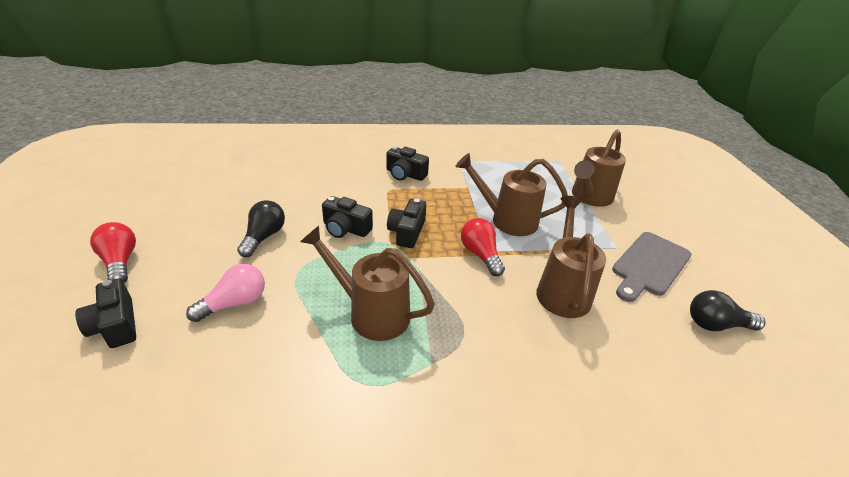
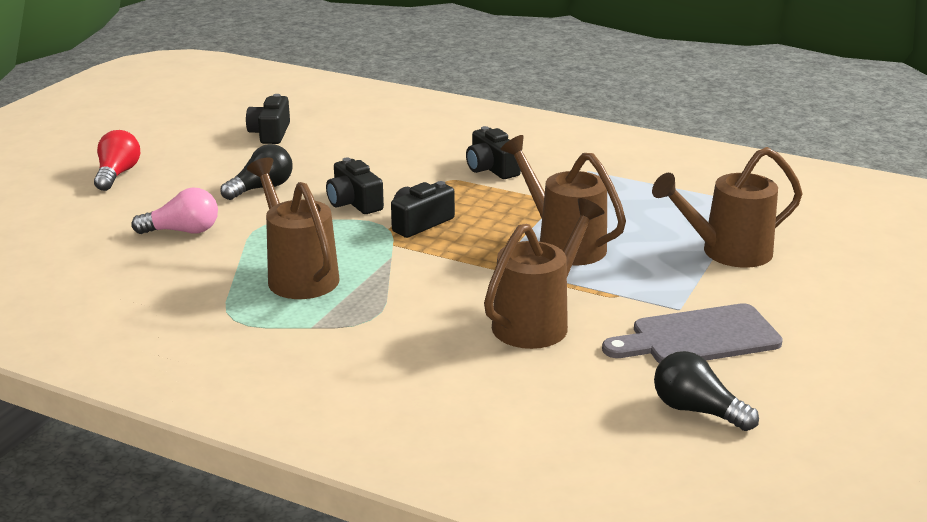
camera: 35 degrees right, 10 degrees down
black camera [75,278,136,348] -> black camera moved to [246,94,290,144]
red light bulb [461,218,505,276] -> none

